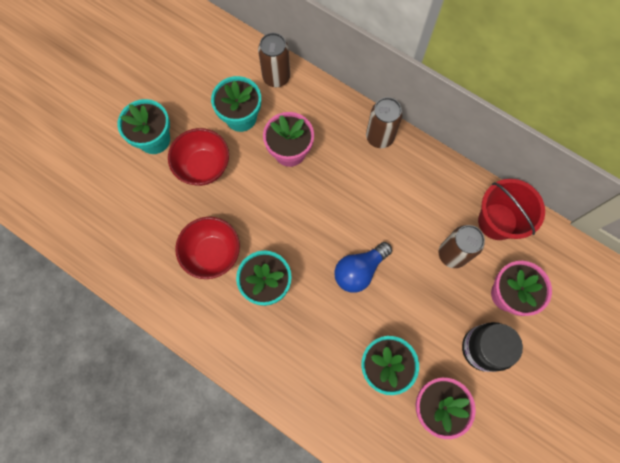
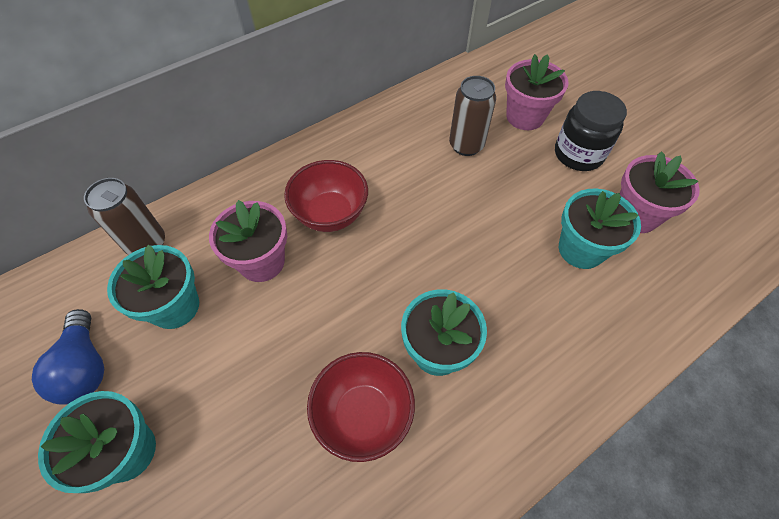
camera: 70 degrees left, 15 degrees down
red bowl [168,128,229,186] -> red bowl moved to [284,160,368,232]
blue light bulb [334,242,392,293] -> blue light bulb moved to [32,309,104,405]
brown can [366,97,403,148] -> none
red bucket [478,179,545,240] -> none

